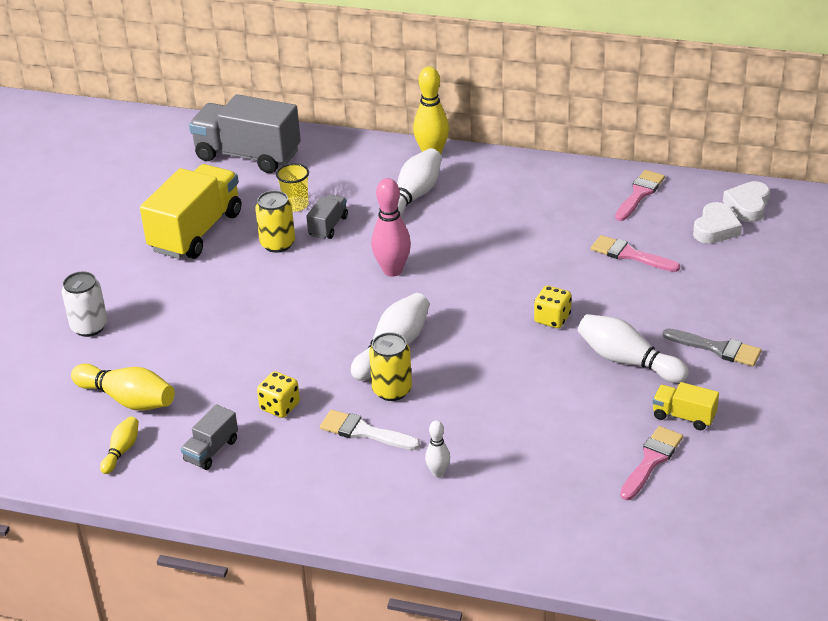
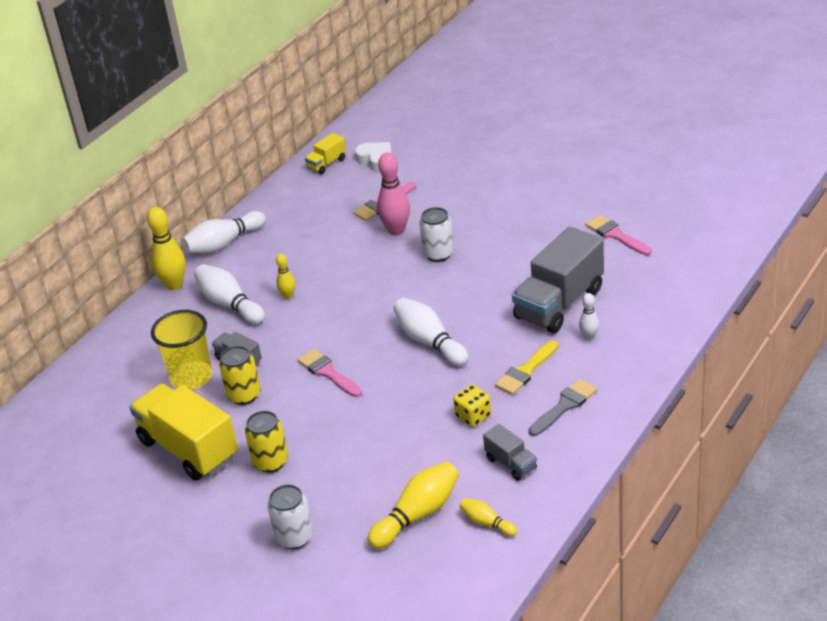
camera: 70 degrees left, 0 degrees up
grey truck [189,94,301,173] -> grey truck moved to [512,226,604,333]
yellow cup [276,163,309,212] -> yellow cup [151,310,212,390], size x1.70
white brush [320,410,420,450] -> yellow brush [495,340,558,395]
yellow can [369,332,412,401] -> yellow can moved to [245,411,288,473]
pink bowling pin [371,178,411,277] -> pink bowling pin moved to [377,152,410,236]
yellow dice [534,286,571,328] -> white can [419,207,454,262]
white bowling pin [578,314,689,383] -> white bowling pin moved to [181,211,266,253]
pink brush [615,170,665,221] -> pink brush moved to [298,349,362,397]
yellow truck [653,382,719,430] -> yellow truck moved to [305,133,346,174]
grey brush [663,328,761,366] -> grey brush moved to [529,379,597,436]
white heart [723,181,770,222] -> none
none -> yellow bowling pin [276,254,295,299]

